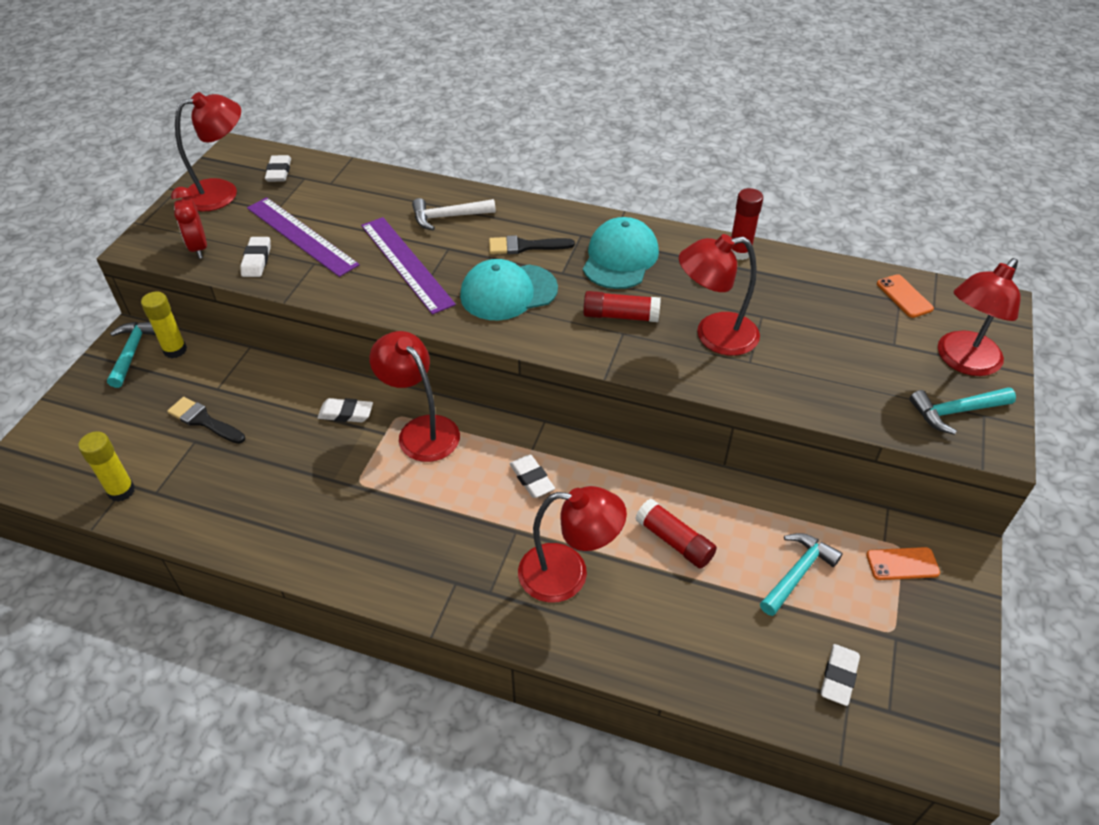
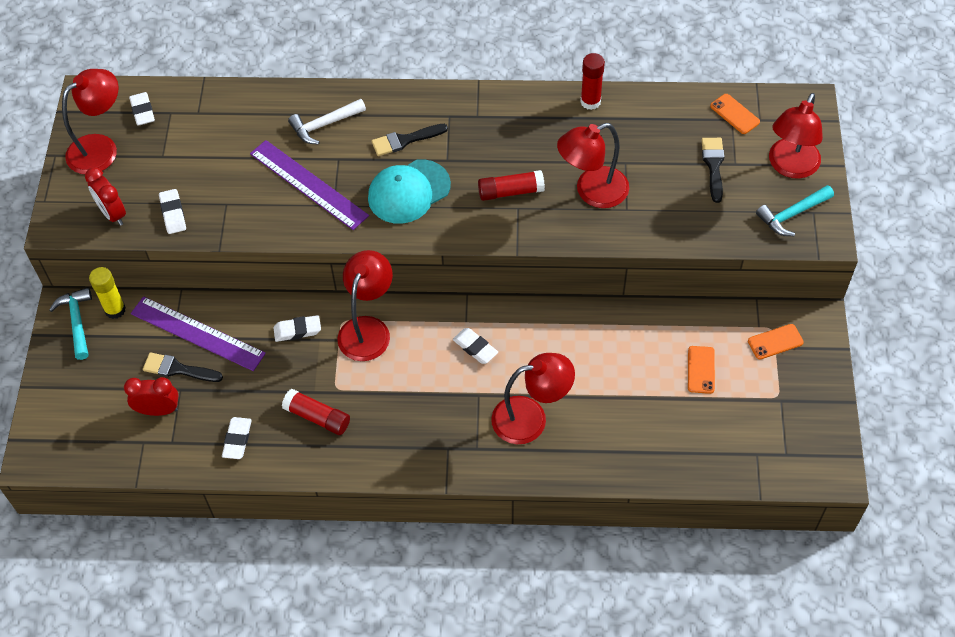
camera: 15 degrees left, 10 degrees up
yellow glue stick [78,432,135,502] -> none
purple ruler [247,197,360,277] -> purple ruler moved to [131,296,266,371]
red lamp [369,331,460,462] -> red lamp turned 75 degrees clockwise [337,250,393,361]
turquoise cap [583,217,659,289] -> none
red glue stick [635,499,717,569] -> red glue stick moved to [282,389,350,435]
turquoise hammer [760,533,843,616] -> orange phone [688,346,715,394]
white eraser [821,644,860,706] -> white eraser moved to [222,417,252,459]
none -> red clock [124,377,178,416]
none -> black brush [702,138,724,203]

